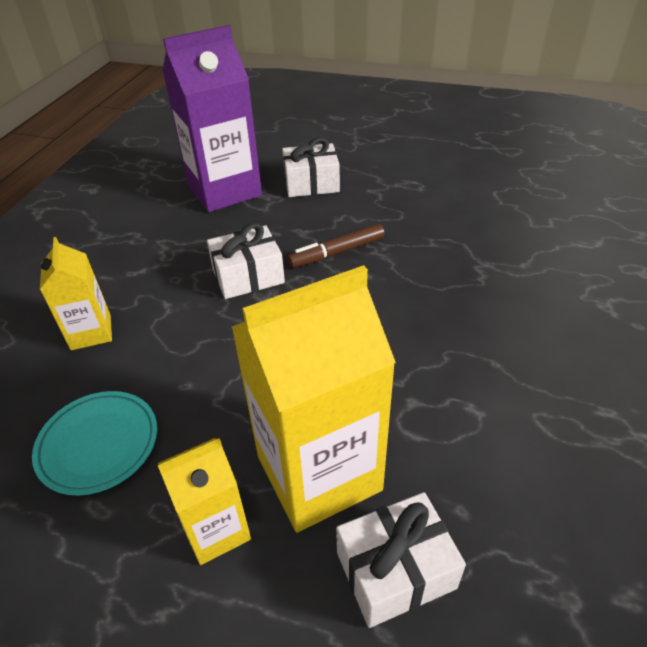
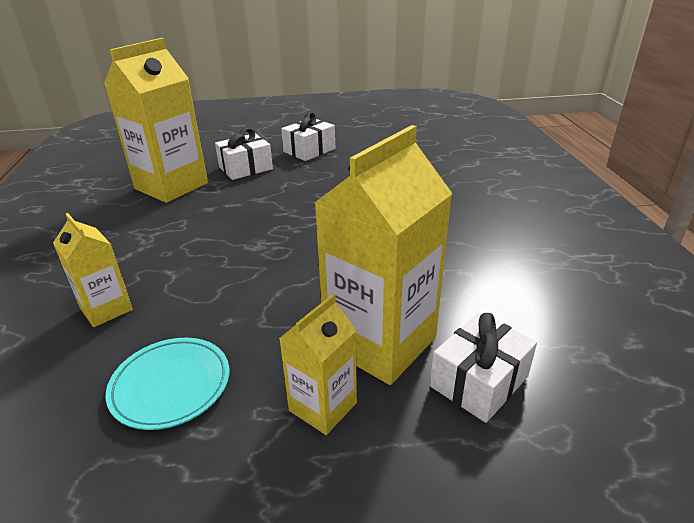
camera: 25 degrees left, 10 degrees down
purple carton [163,25,262,212] -> yellow carton [104,38,208,203]
white gift [207,223,285,299] -> white gift moved to [281,112,335,161]
brown marker [288,224,385,268] -> none

